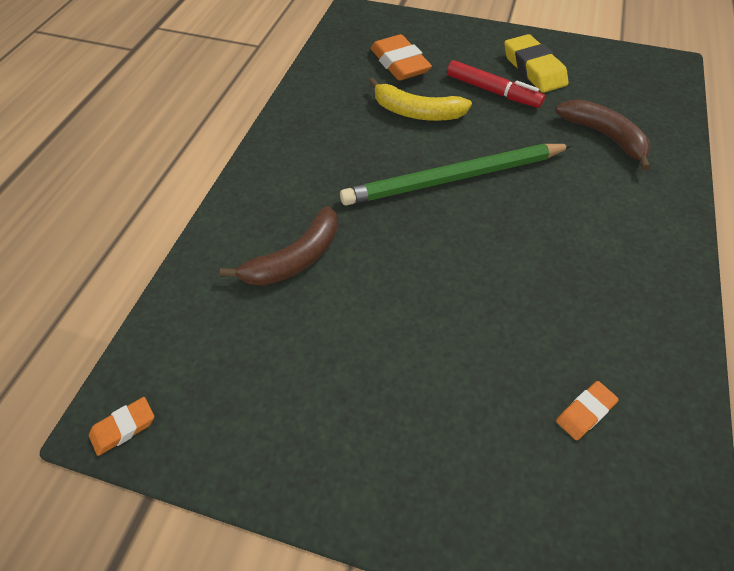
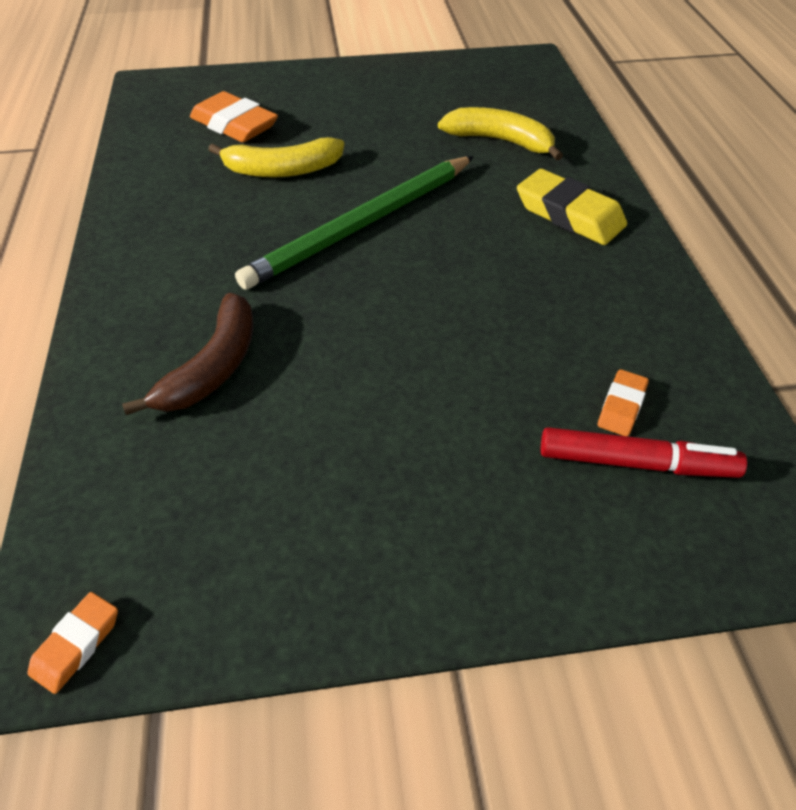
camera: 25 degrees left, 5 degrees down
red marker [447,60,545,108] -> red marker moved to [541,427,747,478]
yellow eraser [504,34,568,93] -> yellow eraser moved to [517,169,627,245]
brown banana [555,99,651,170] -> yellow banana [438,107,563,161]

